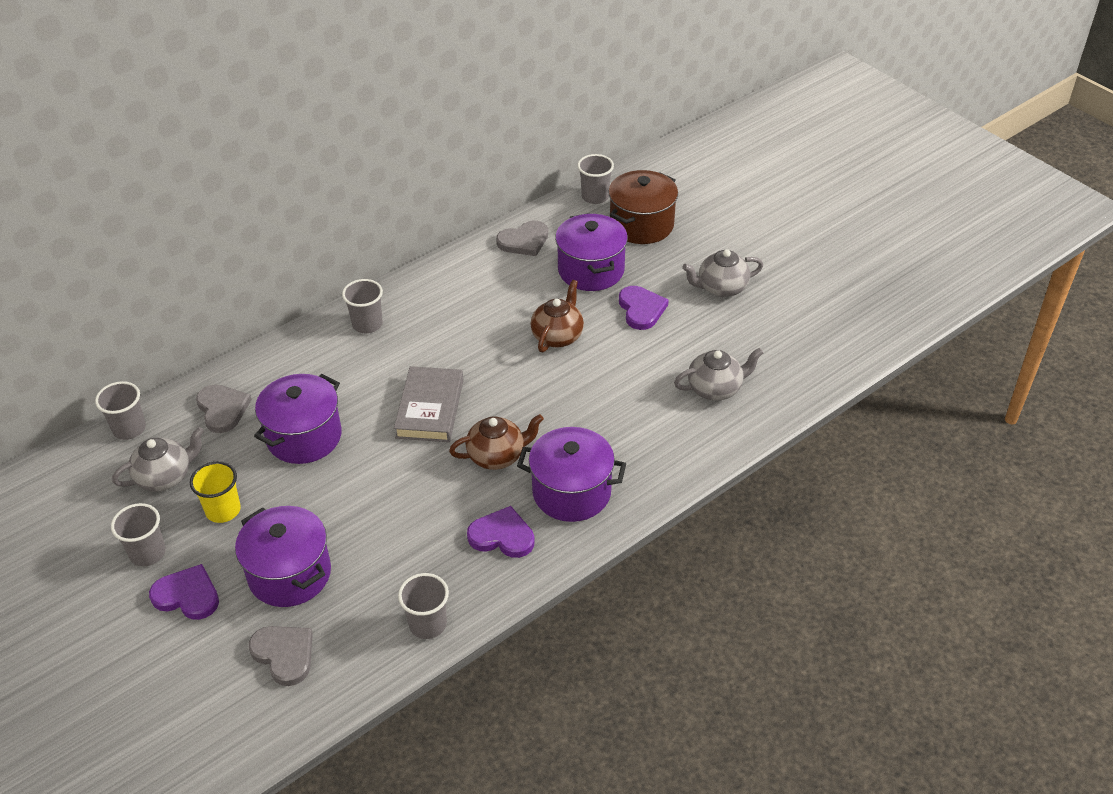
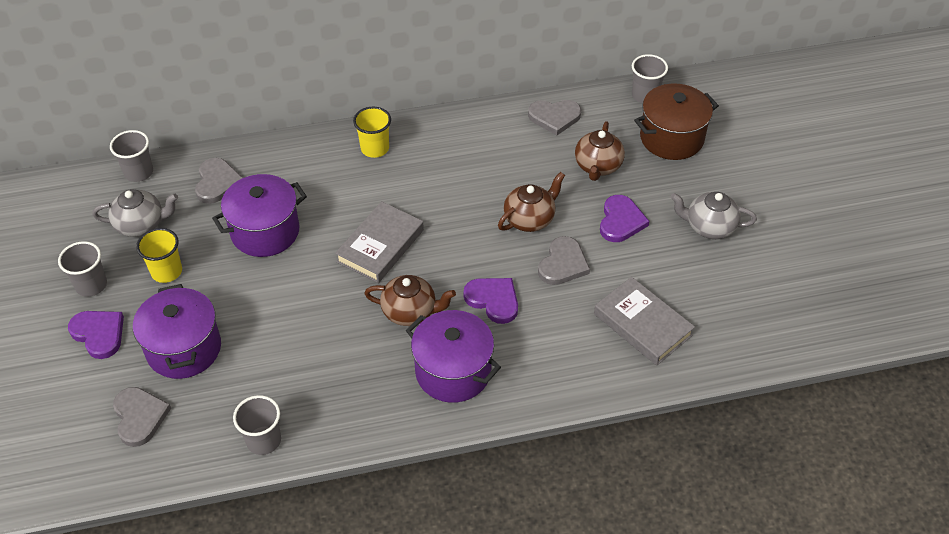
camera: 25 degrees right, 5 degrees up
grey cup [342,279,383,333] -> yellow cup [353,107,391,158]
purple heart [467,506,535,558] -> purple heart moved to [464,278,518,324]
purple pot [555,213,628,291] -> brown teapot [575,121,625,181]
grey teapot [674,348,763,401] -> grey book [594,277,695,366]
none -> grey heart [538,236,590,285]

